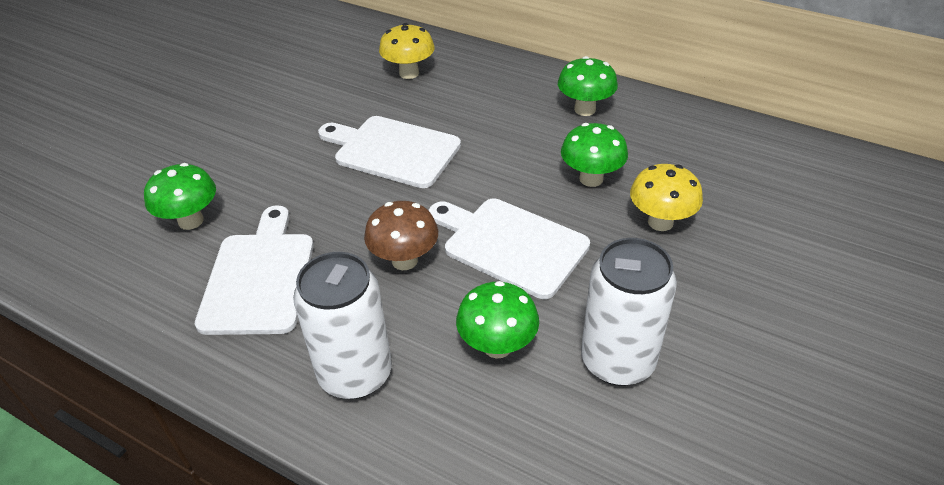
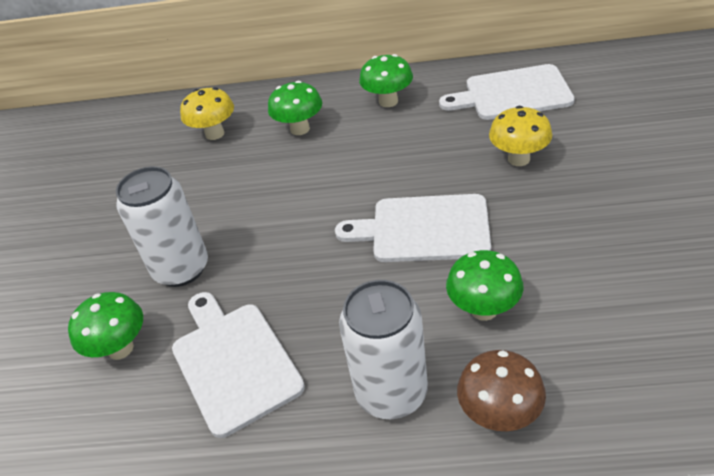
camera: 25 degrees left, 0 degrees up
white cutting board [318,116,461,188] -> white cutting board moved to [439,64,575,120]
brown mushroom [364,201,438,270] -> brown mushroom moved to [457,350,546,431]
green mushroom [561,123,628,187] -> green mushroom moved to [268,81,322,135]
white can [581,238,677,386] -> white can moved to [116,166,208,287]

